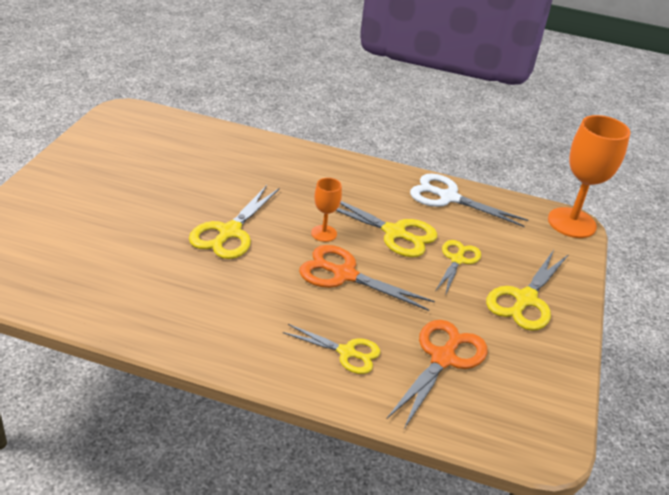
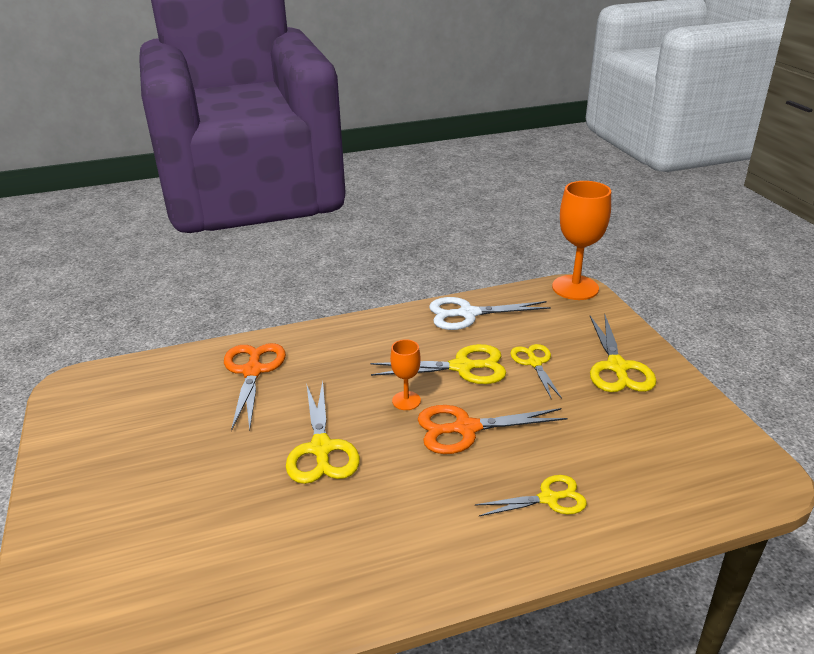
camera: 30 degrees left, 5 degrees down
orange scissors [387,320,487,429] -> orange scissors moved to [224,343,286,431]

